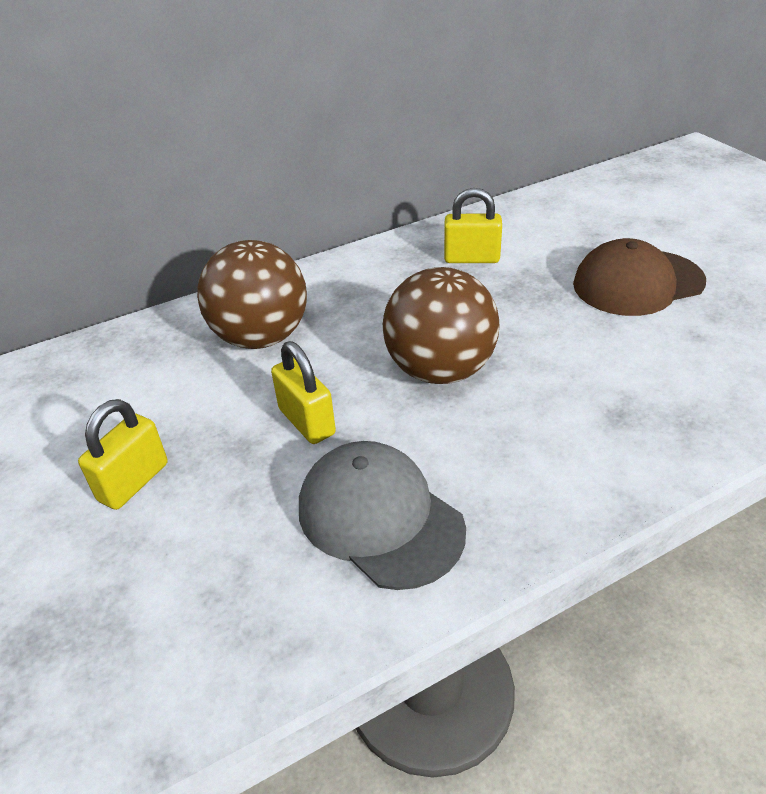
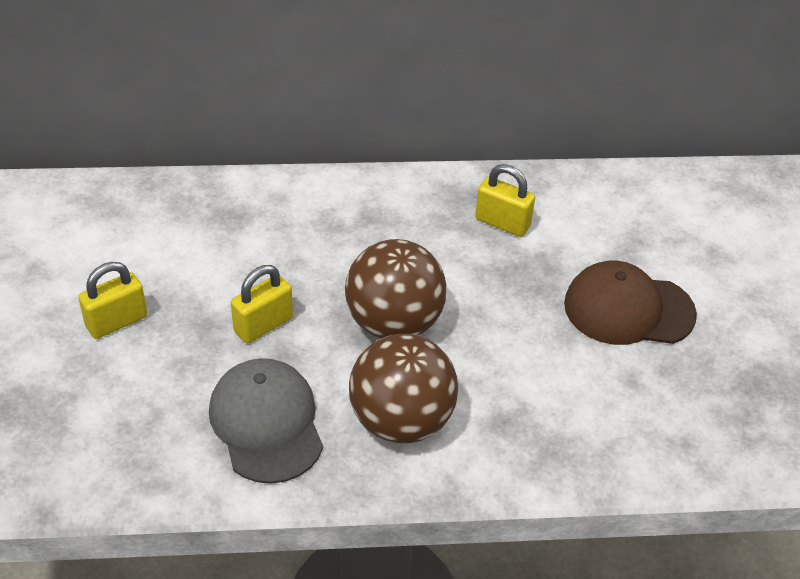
camera: 20 degrees right, 5 degrees up
brown ball [197,240,307,349] -> brown ball moved to [349,334,458,443]
yellow padlock [271,341,336,444] -> yellow padlock turned 60 degrees clockwise [231,265,293,343]

